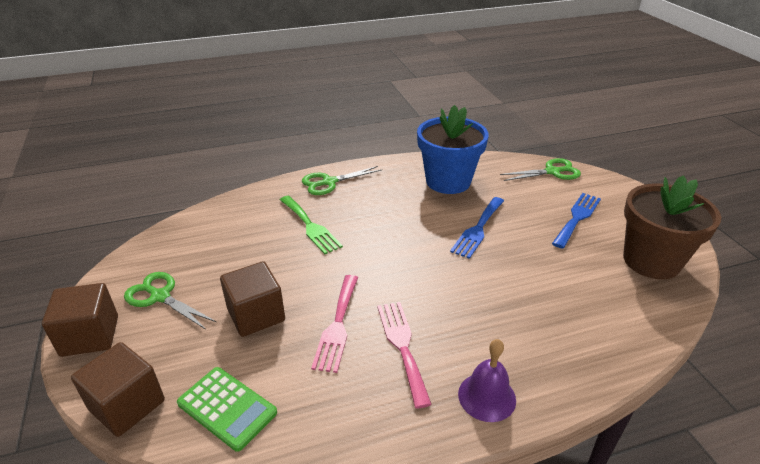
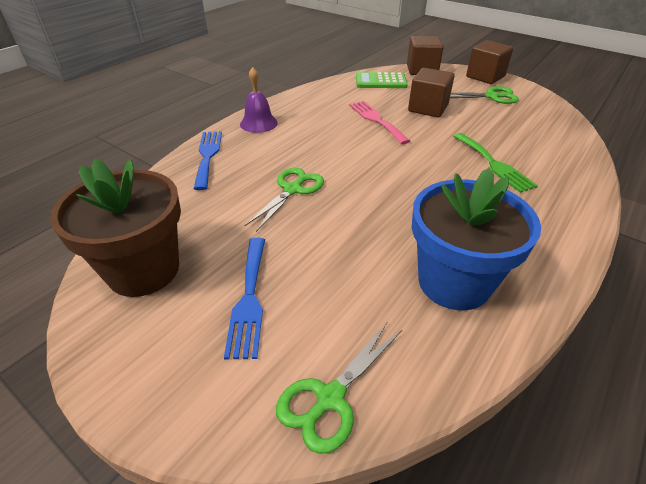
camera: 145 degrees right, 5 degrees up
green fork [280,196,343,254] -> green fork turned 135 degrees counterclockwise [453,133,538,193]
green scissors [302,166,382,195] -> green scissors moved to [244,168,324,232]
pink fork [377,302,432,409] -> none
blue fork [450,197,504,259] -> blue fork moved to [194,131,222,190]

